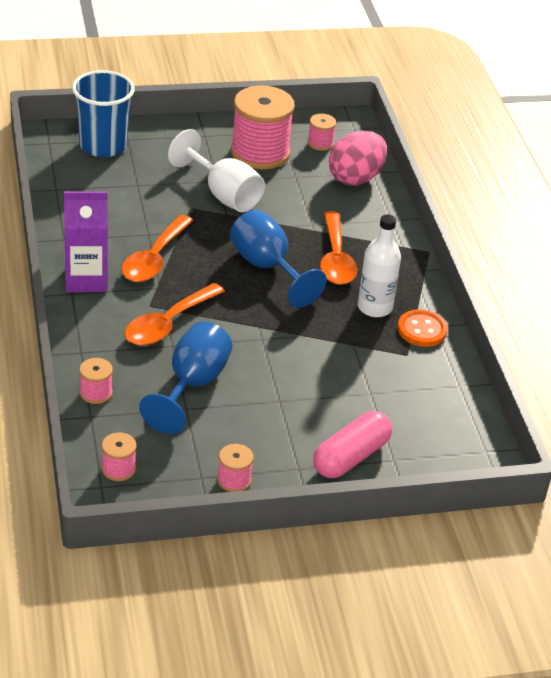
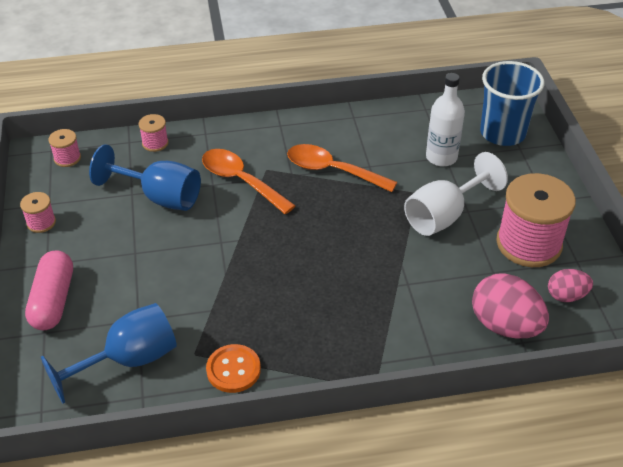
camera: 95 degrees right, 5 degrees up
purple carton [64,191,108,292] -> none
blue goblet [230,210,327,308] -> blue goblet moved to [41,303,177,404]
pink spool [308,114,336,151] -> pink egg [548,269,593,302]
pink capsule [313,411,392,478] -> pink capsule turned 45 degrees clockwise [25,250,73,330]
orange spoon [320,211,357,285] -> none
white bottle [358,214,401,317] -> white bottle moved to [426,73,465,166]

